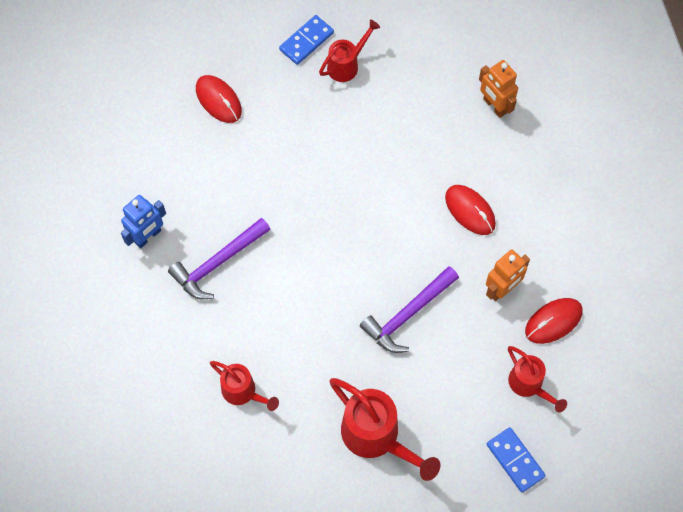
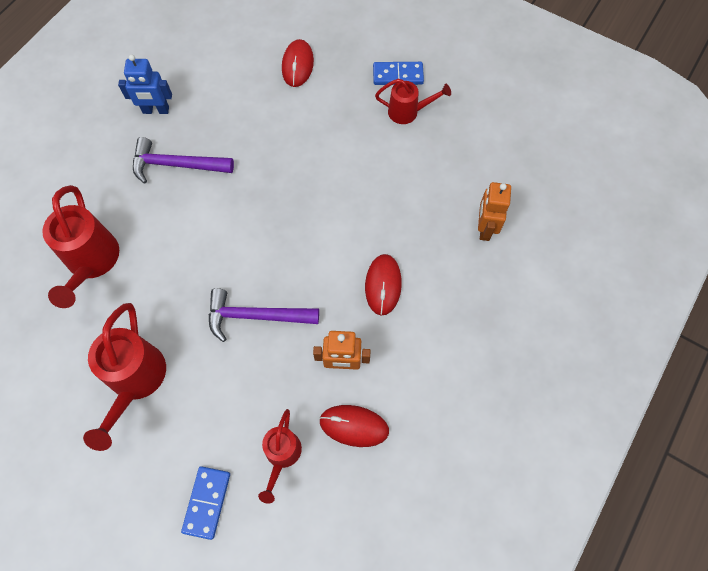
camera: 45 degrees right, 0 degrees up
red watering can [210,361,279,411] -> red watering can [42,185,119,308], size x1.66

